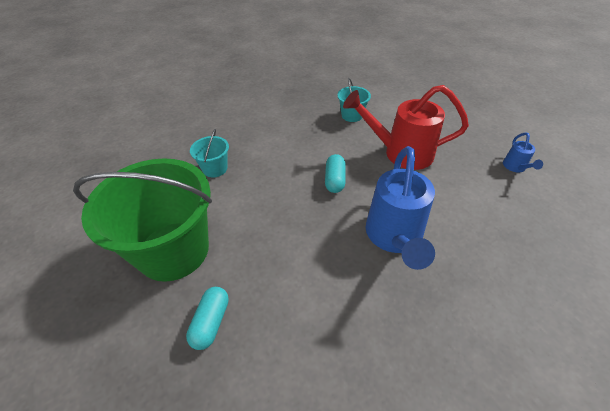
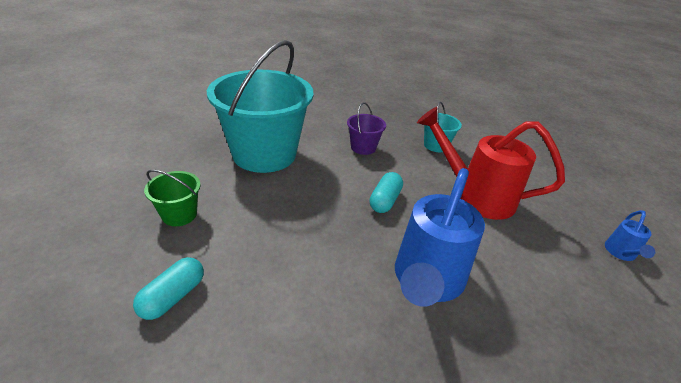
camera: 15 degrees right, 10 degrees down
green bucket [73,158,212,282] -> green bucket [144,170,201,226], size x0.43
turquoise bucket [190,129,229,177] -> turquoise bucket [207,40,313,173], size x2.33
none -> purple bucket [347,102,386,155]

